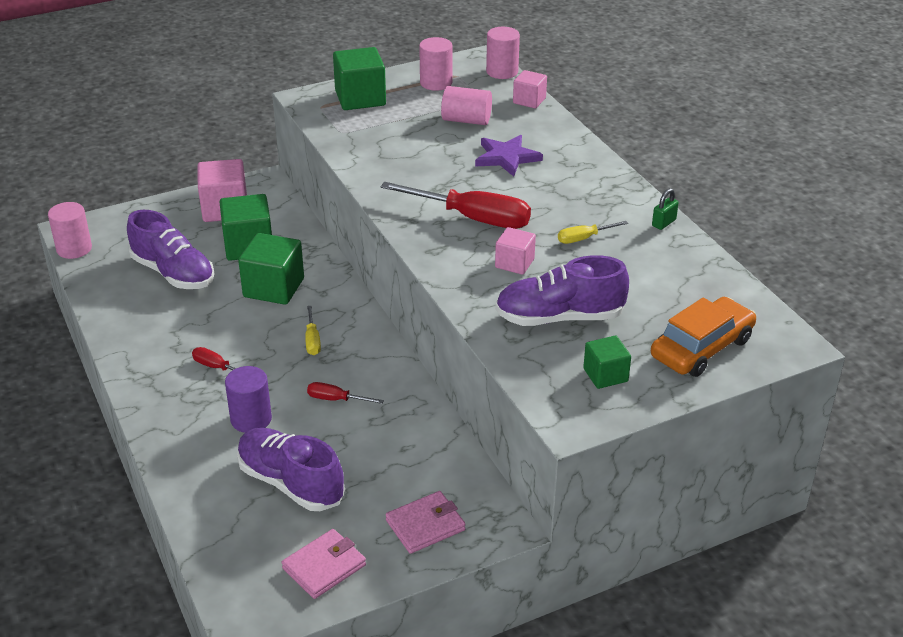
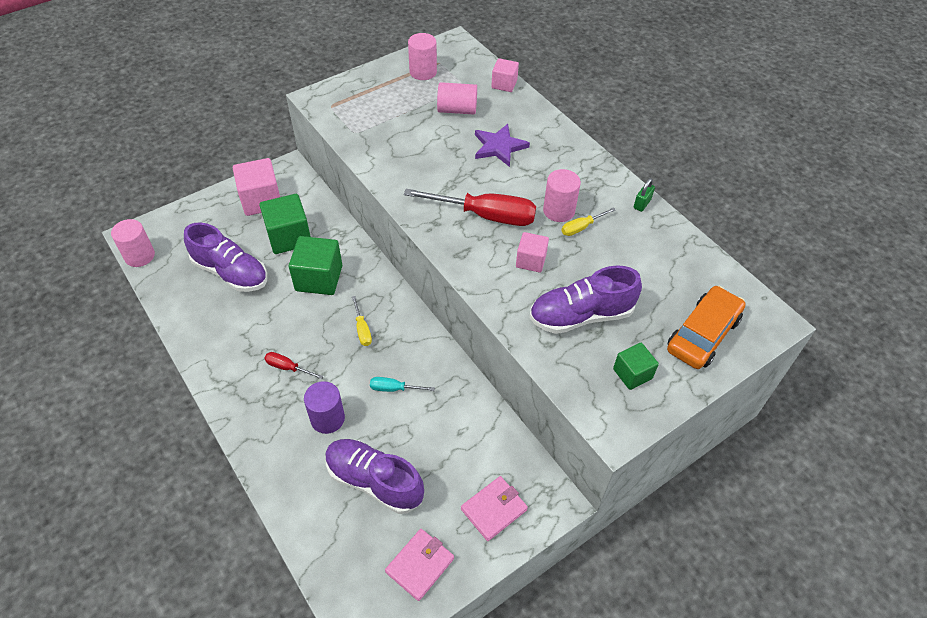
camera: 10 degrees left, 15 degrees up
red screwdriver [307,382,384,404] -> turquoise screwdriver [370,377,435,392]
green cube [333,47,386,110] -> none
pink cylinder [486,27,520,79] -> pink cylinder moved to [543,169,581,222]

